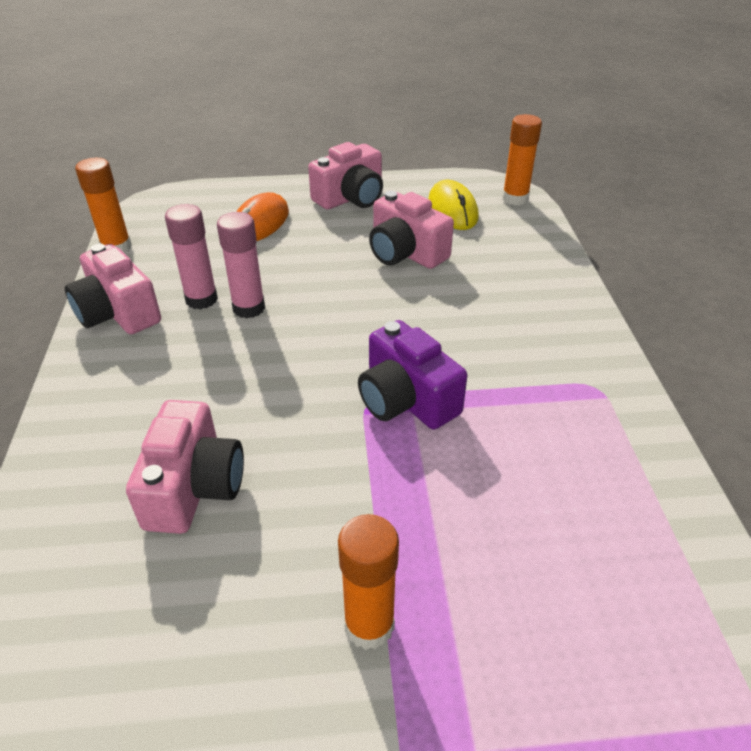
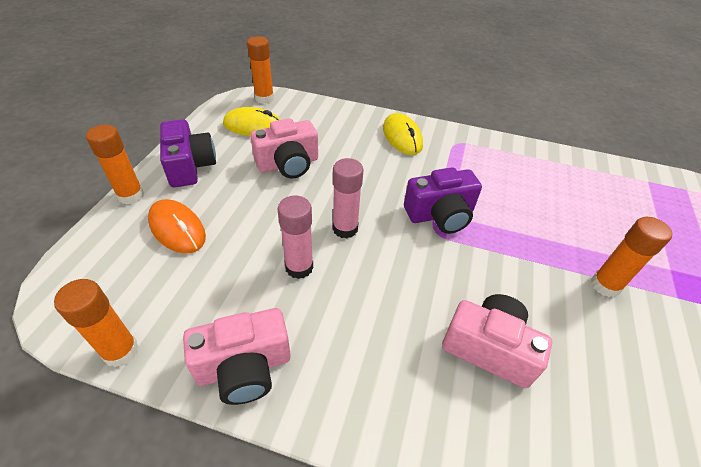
camera: 70 degrees left, 5 degrees up
pink glue stick [165,204,218,310] -> pink glue stick moved to [333,158,364,238]
pink camera [308,142,383,209] -> purple camera [160,119,216,187]
none -> orange glue stick [86,125,144,205]
none -> yellow mouse [383,113,423,155]

